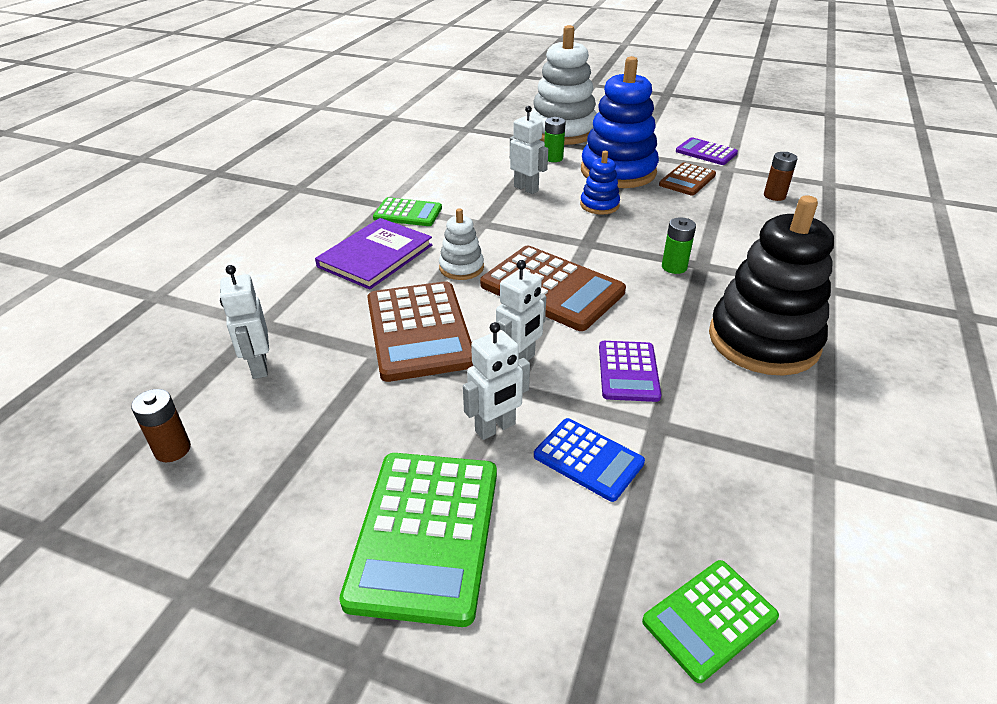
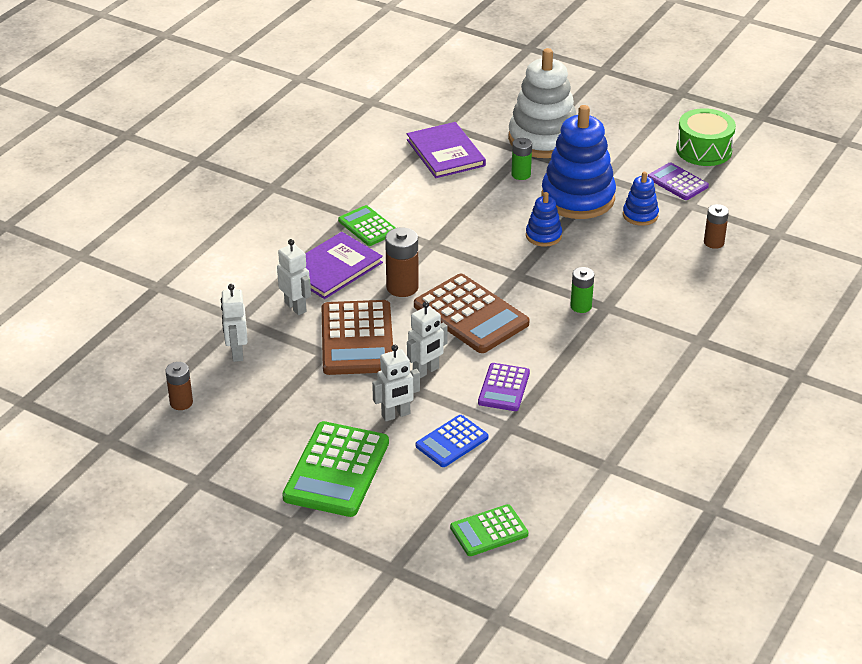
camera: 10 degrees right, 0 degrees up
green calculator [373,197,442,226] -> green calculator turned 150 degrees counterclockwise [338,205,396,246]
white stacking toy [439,208,484,280] -> brown battery [385,227,419,297]
white robot [510,106,548,194] -> white robot moved to [277,239,311,315]
blue calculator [534,418,645,502] -> blue calculator turned 90 degrees clockwise [416,415,488,467]
brown calculator [659,162,716,196] -> blue stacking toy [623,172,659,226]
black stacking toy [709,195,834,375] -> none
none -> purple book [407,122,486,178]
none -> green drum [676,108,736,166]

